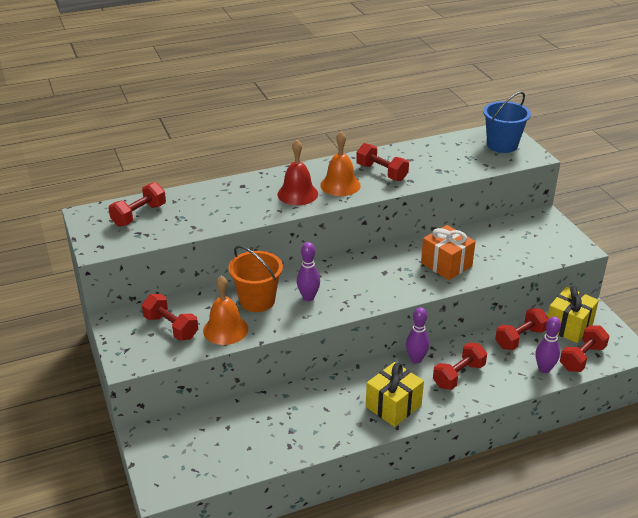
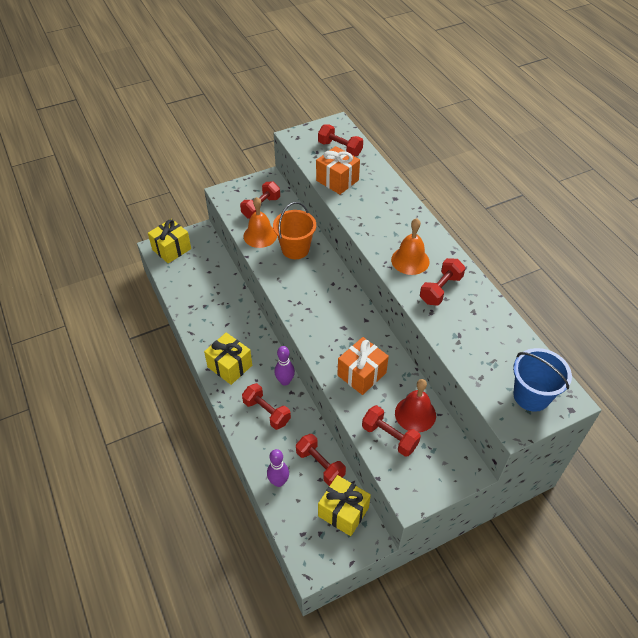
camera: 85 degrees right, 15 degrees up
red bell [277,140,318,205] -> red bell moved to [395,379,436,432]
purple bowling pin [297,242,320,301] -> none
red dumbbell [560,326,610,372] -> red dumbbell moved to [362,405,421,457]
none -> yellow gift [148,219,191,263]
none -> orange gift [316,146,360,194]

